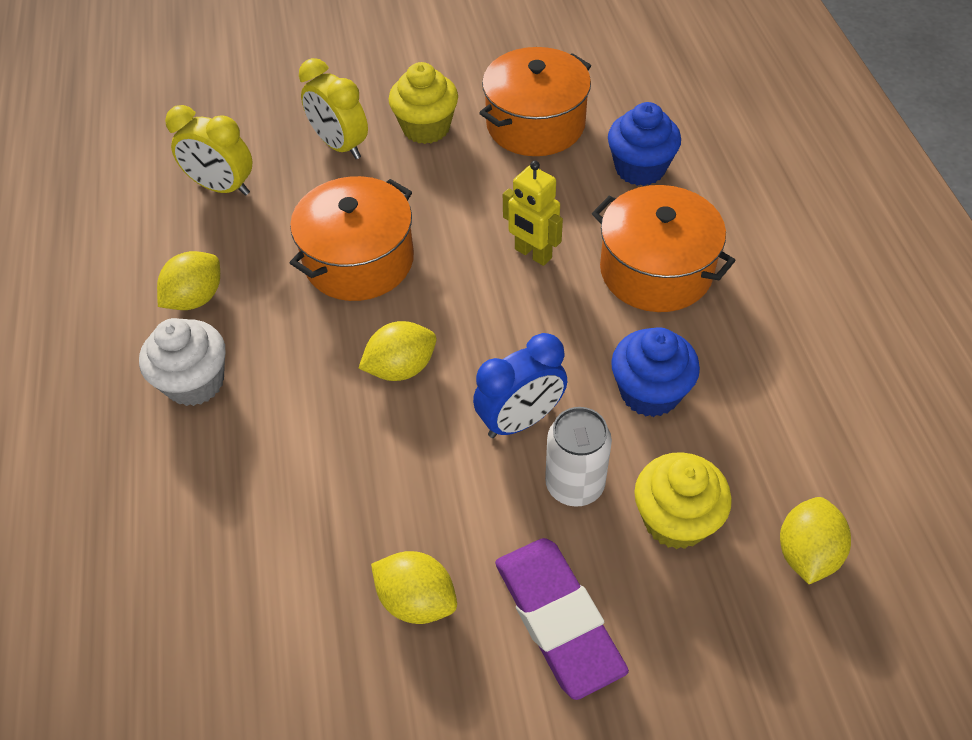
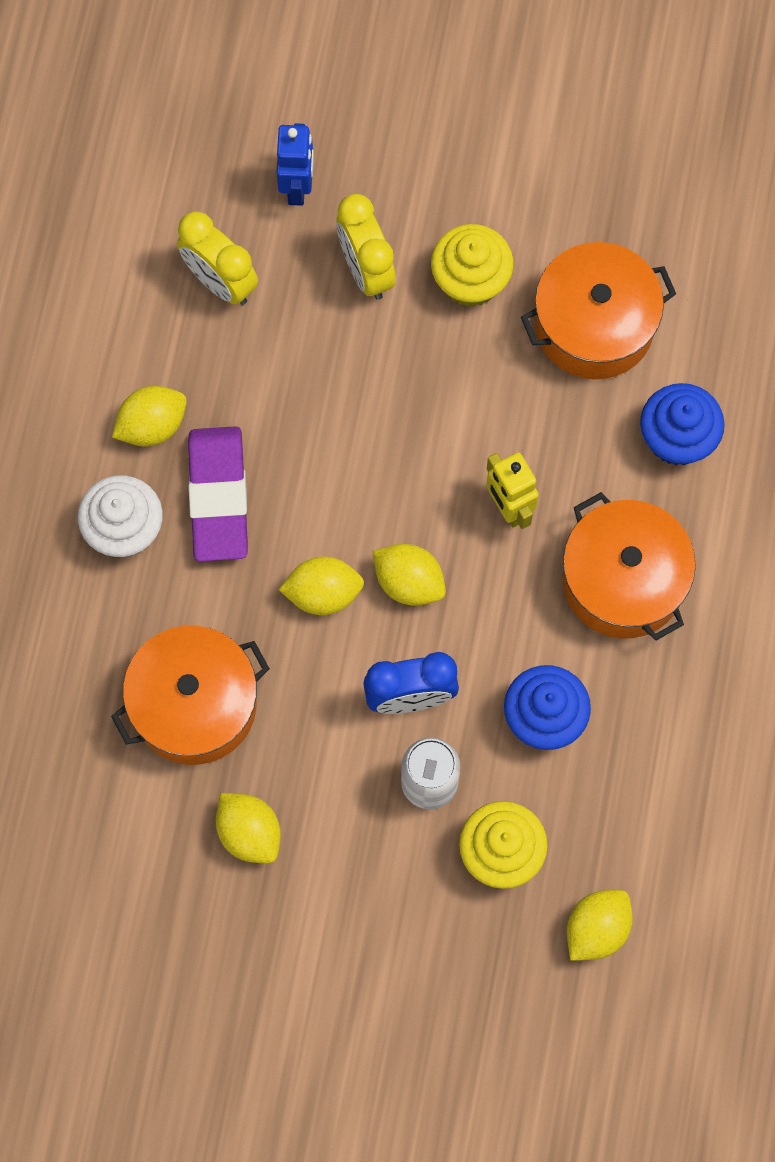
camera: 20 degrees right, 20 degrees up
orange pot [290,176,414,301] -> orange pot moved to [111,626,270,765]
purple eraser [495,538,629,700] -> purple eraser moved to [188,426,248,562]
none -> blue robot [276,123,314,206]
none -> yellow lemon [372,544,446,606]

